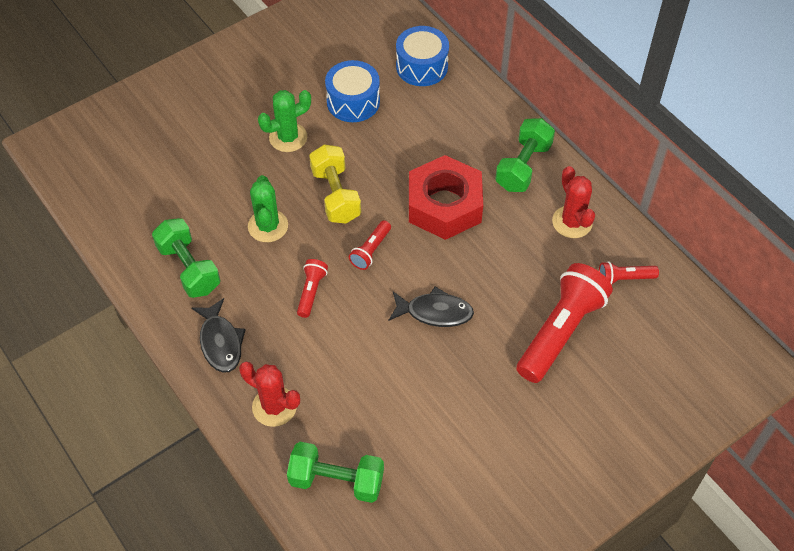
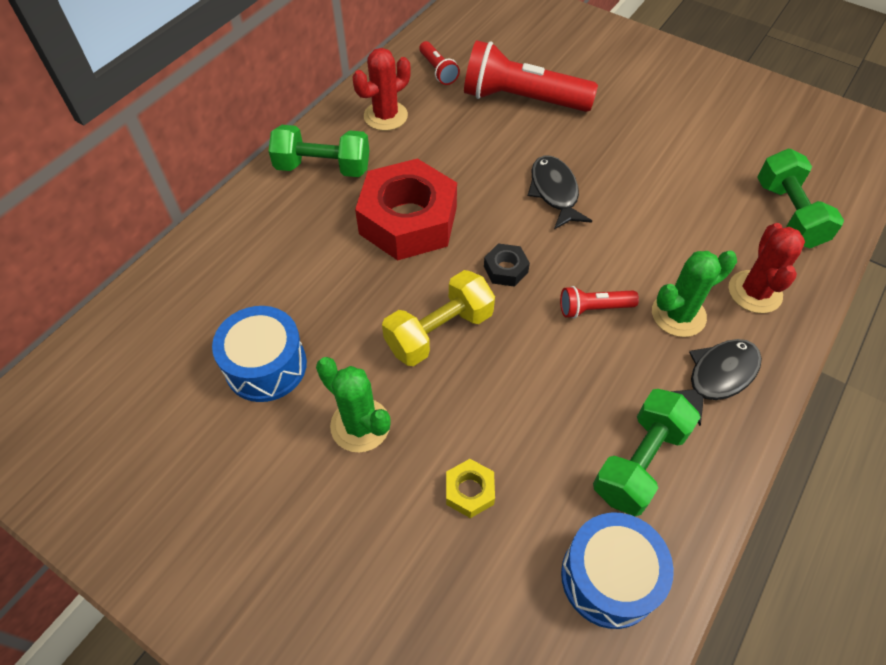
camera: 110 degrees left, 0 degrees up
green cactus [248,175,288,242] -> green cactus moved to [652,251,737,337]
red flashlight [349,220,391,270] -> black nut [484,243,530,287]
blue drum [396,26,449,86] -> blue drum moved to [561,513,674,629]
none -> yellow nut [446,459,495,518]

